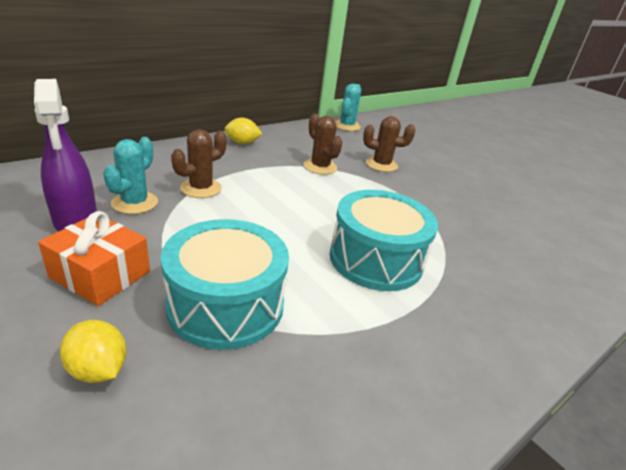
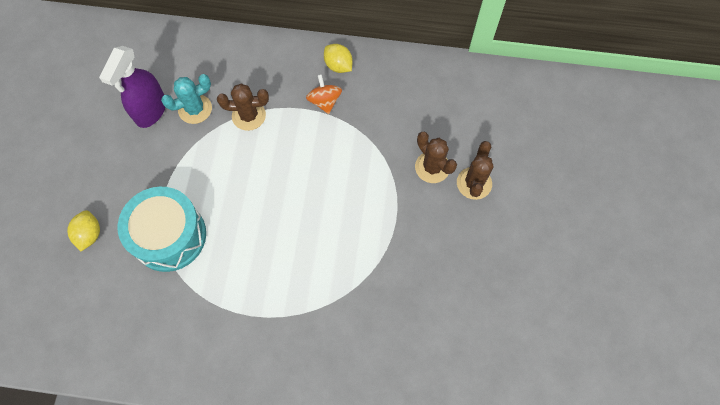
camera: 50 degrees right, 35 degrees up
orange gift [38,211,150,306] -> none
brown cactus [303,113,342,174] -> brown cactus moved to [457,141,494,200]
turquoise drum [330,190,438,291] -> none
turquoise cactus [335,84,361,131] -> none
none -> orange spinning top [306,74,342,114]

